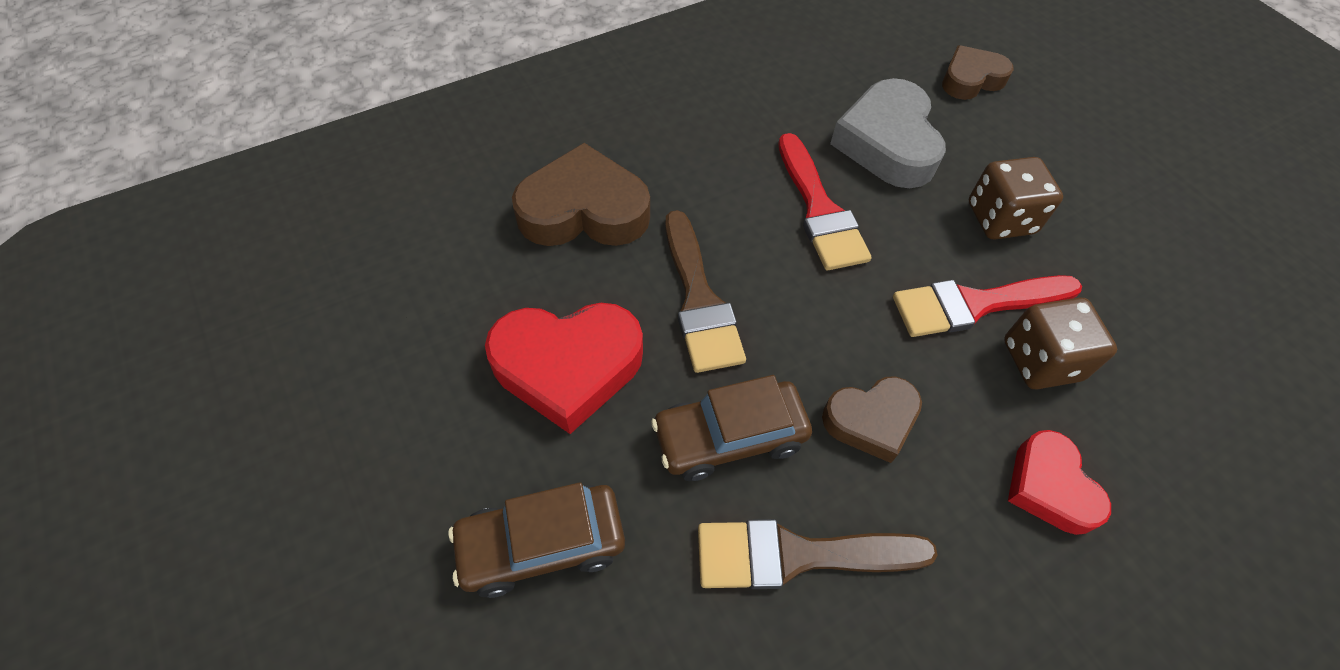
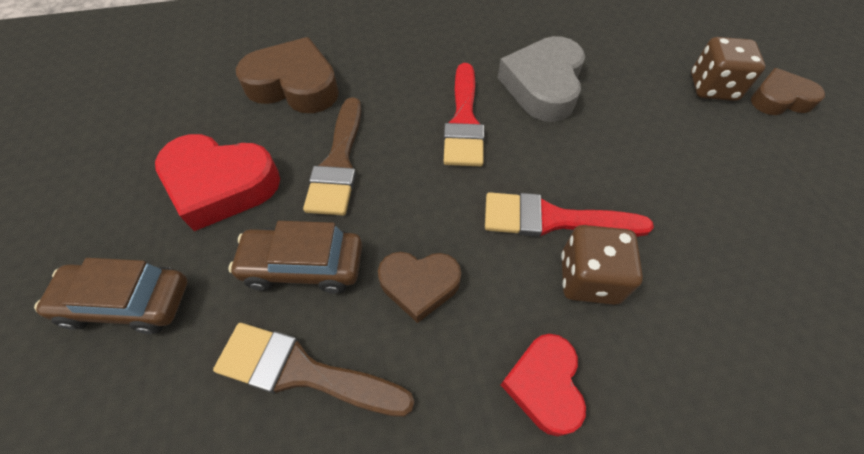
camera: 20 degrees right, 0 degrees up
brown heart [942,45,1014,100] -> brown heart moved to [751,68,825,115]
brown dice [969,157,1063,239] -> brown dice moved to [691,37,765,101]

